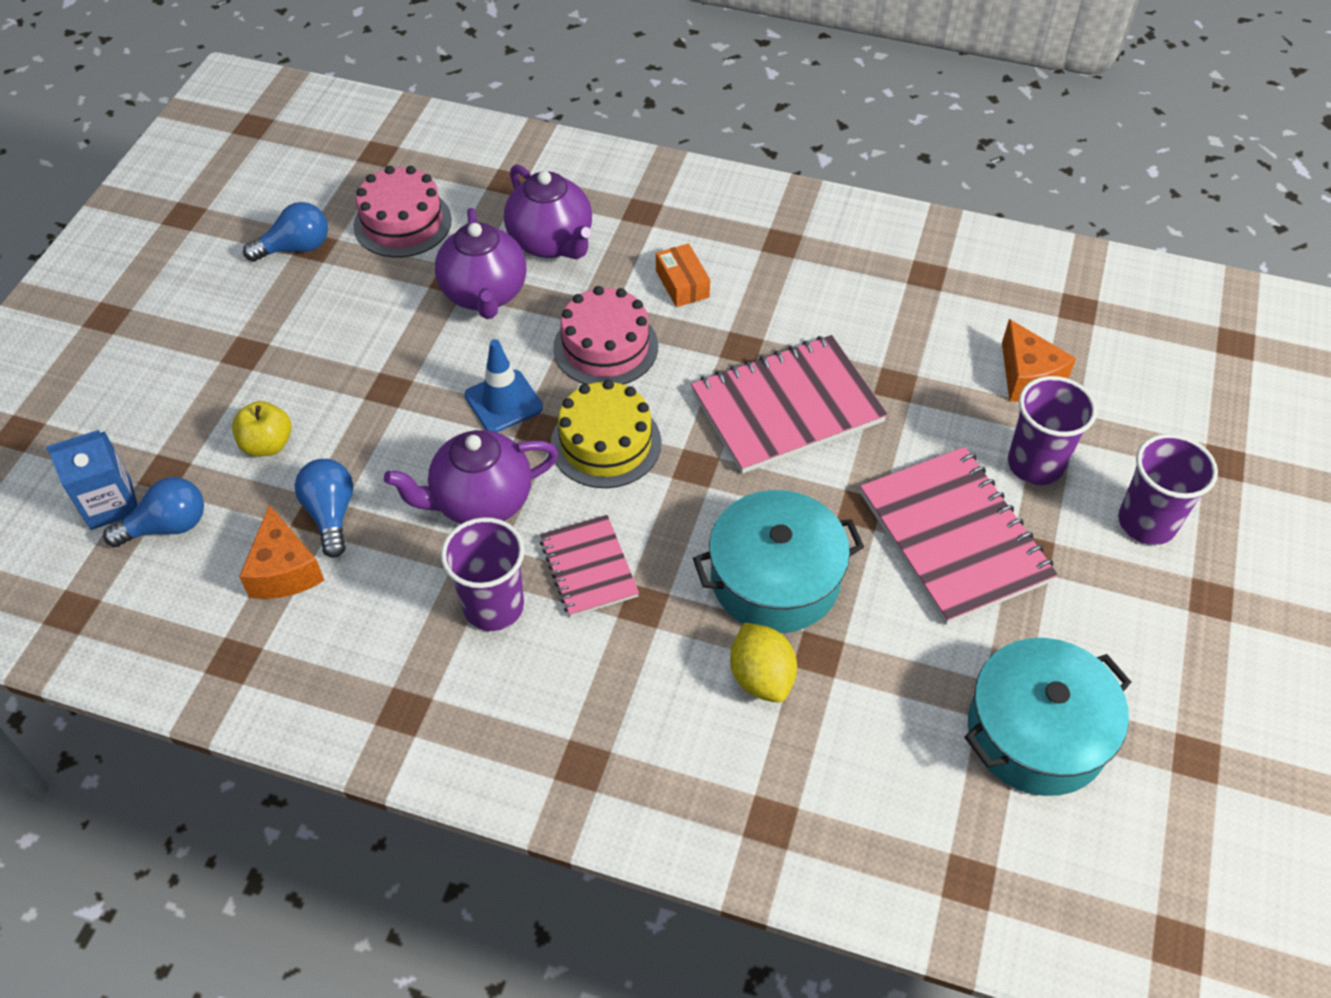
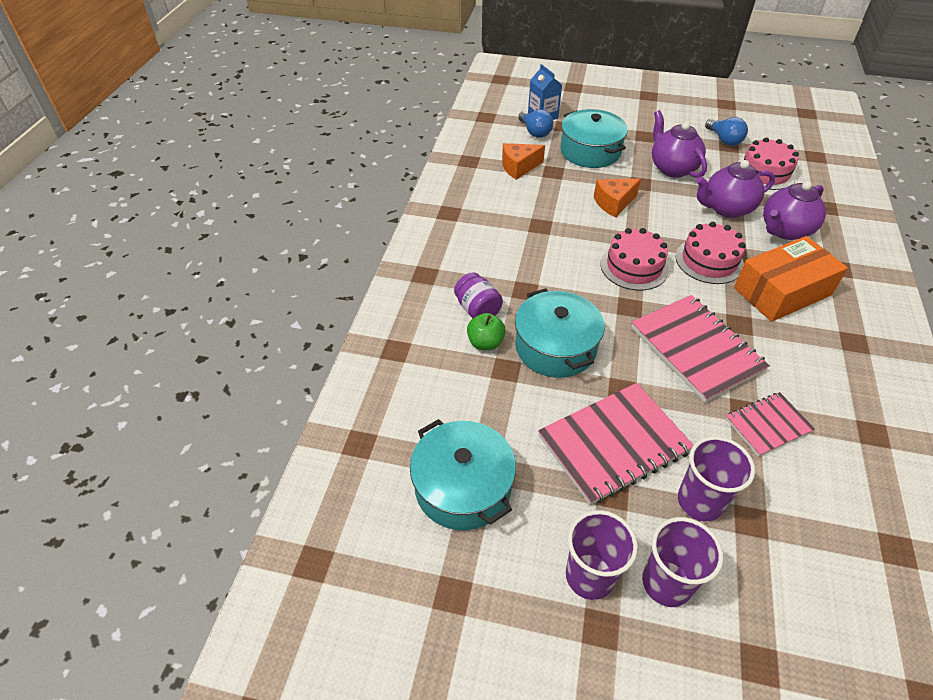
camera: 85 degrees right, 5 degrees down
yellow apple [232,401,292,456] -> turquoise pot [560,109,628,168]
blue light bulb [295,459,353,558] -> none
purple teapot [384,430,558,524] -> purple teapot moved to [652,110,707,178]
purple cup [441,517,525,631] -> purple cup moved to [566,510,638,600]
blue traffic cone [464,339,543,432] -> none
pink notebook [540,515,639,617] -> pink notebook moved to [725,392,815,457]
yellow cake [551,379,661,488] -> pink cake [600,228,669,291]
orange box [656,243,710,307] -> orange box [734,236,848,322], size x2.14
yellow lemon [730,623,797,703] -> green apple [467,313,506,350]
orange cheese [1002,319,1076,402] -> orange cheese moved to [594,178,641,218]
none -> purple jar [454,273,503,318]

